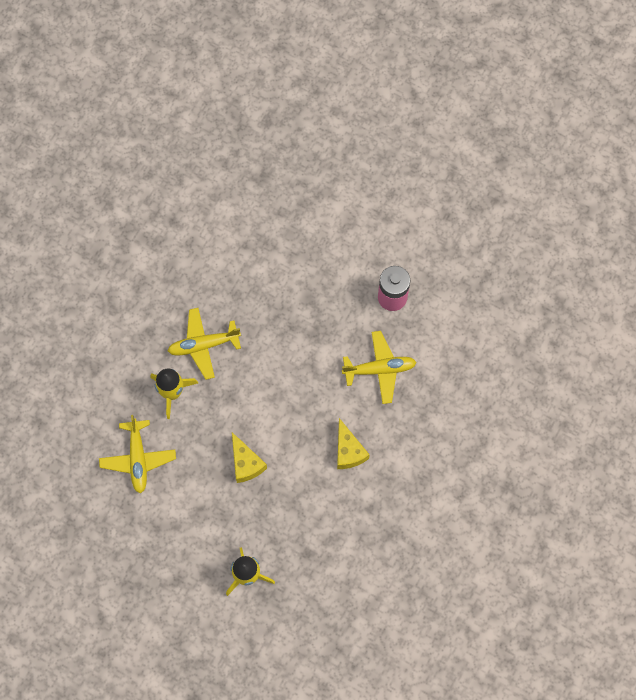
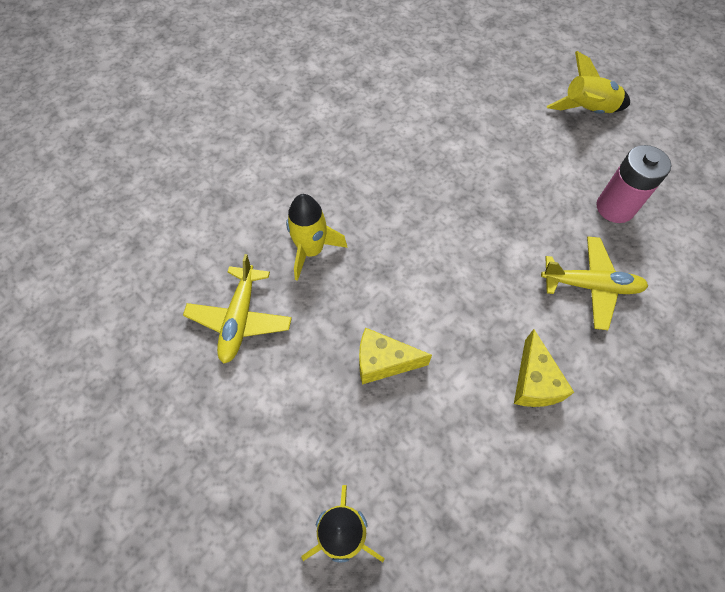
camera: 15 degrees right, 10 degrees down
yellow plane [168,308,241,380] -> none
yellow cheese [232,432,267,483] -> yellow cheese turned 105 degrees clockwise [359,327,432,384]
none -> yellow rocket [547,51,630,114]

